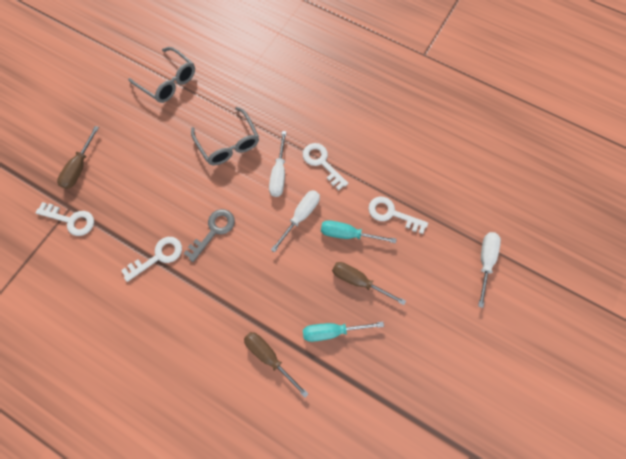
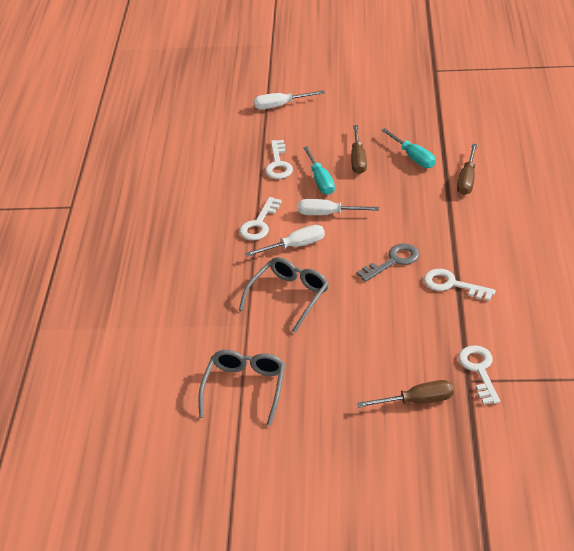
camera: 115 degrees left, 30 degrees down
grey key [184,209,235,262] -> grey key turned 135 degrees clockwise [357,243,419,282]

